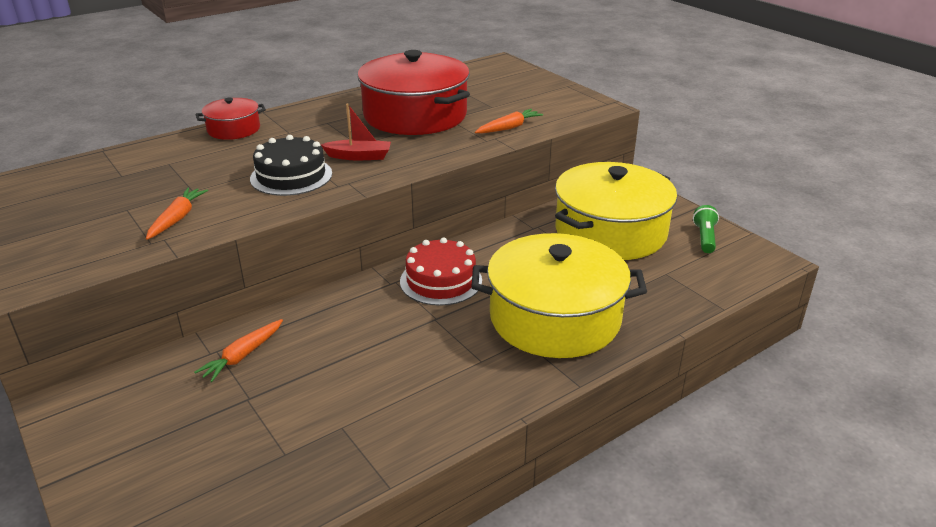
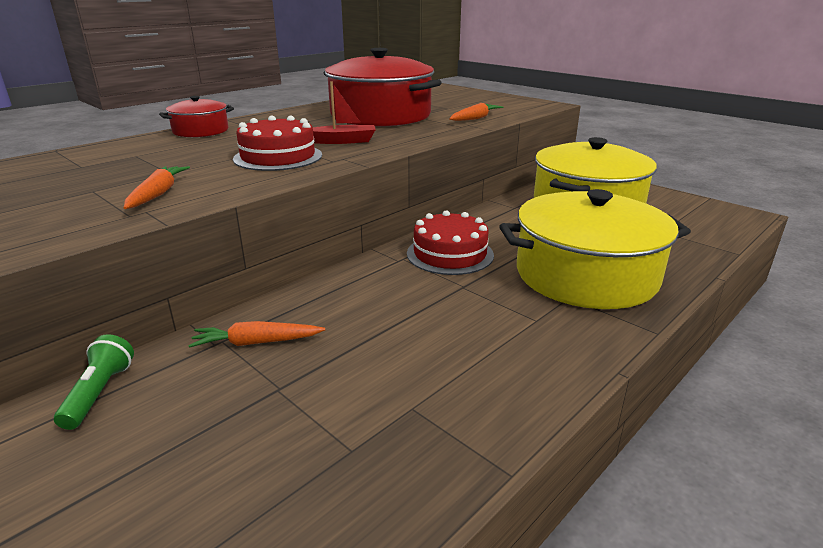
camera: 10 degrees left, 5 degrees down
orange carrot [194,319,283,382] -> orange carrot turned 60 degrees clockwise [188,321,325,348]
black cake [250,135,332,196] -> red cake [233,116,322,171]
green flashlight [693,205,719,253] -> green flashlight moved to [54,334,134,430]

